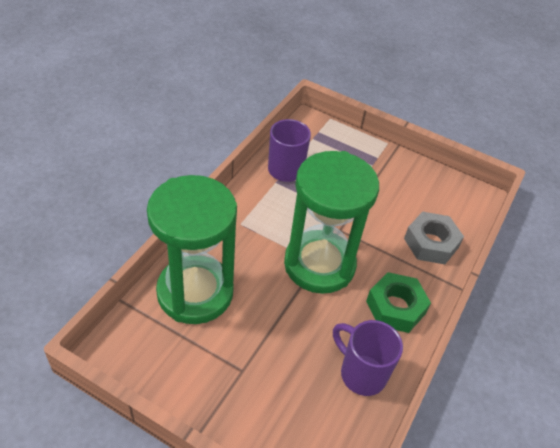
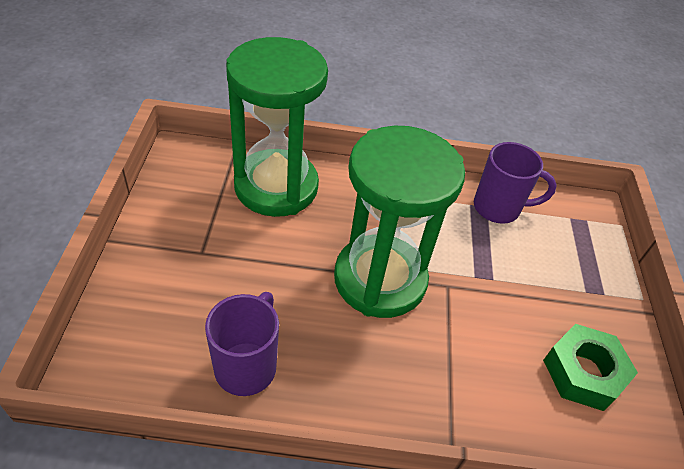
camera: 65 degrees right, 0 degrees up
green nut [366,272,431,333] -> green nut moved to [543,324,638,411]
grey nut [404,212,464,264] -> none

